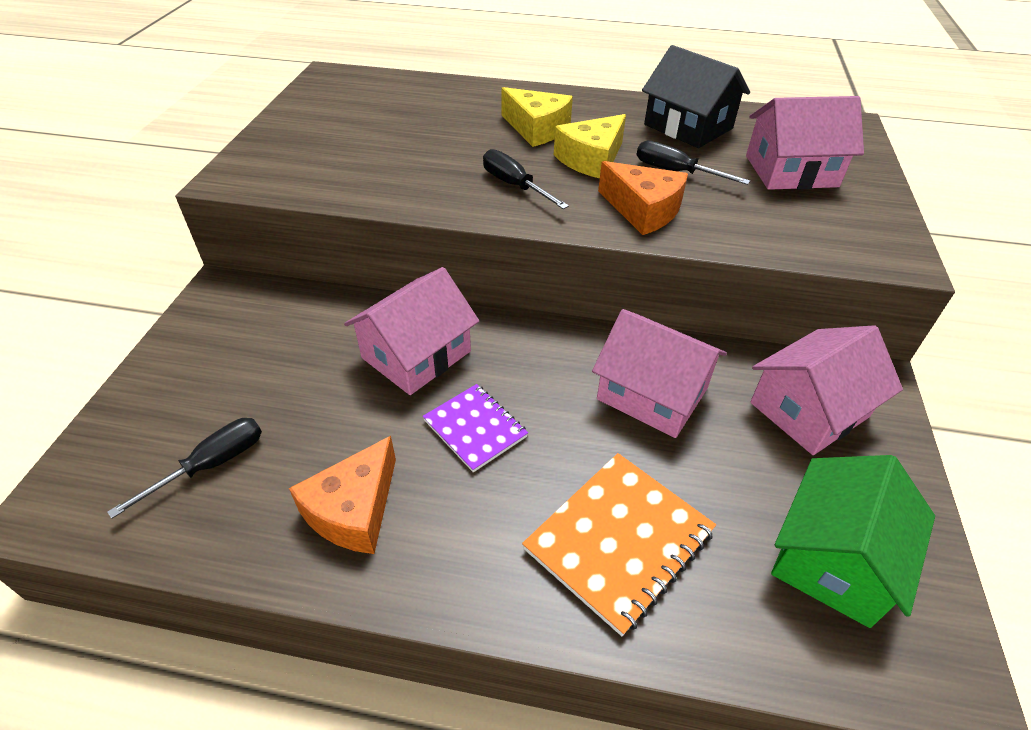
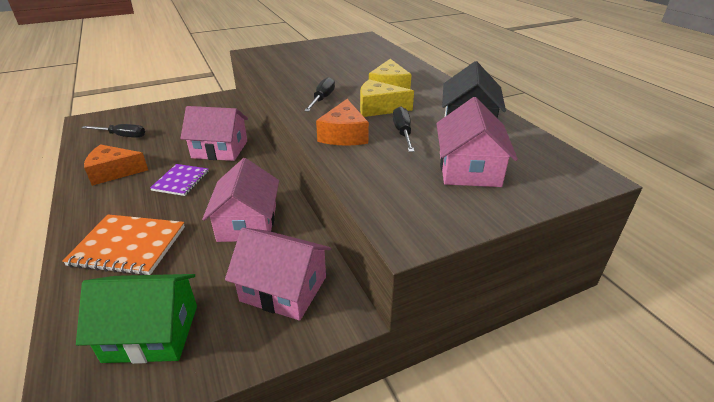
camera: 55 degrees right, 10 degrees down
pink house [746,96,864,190] -> pink house turned 45 degrees clockwise [436,97,518,187]

